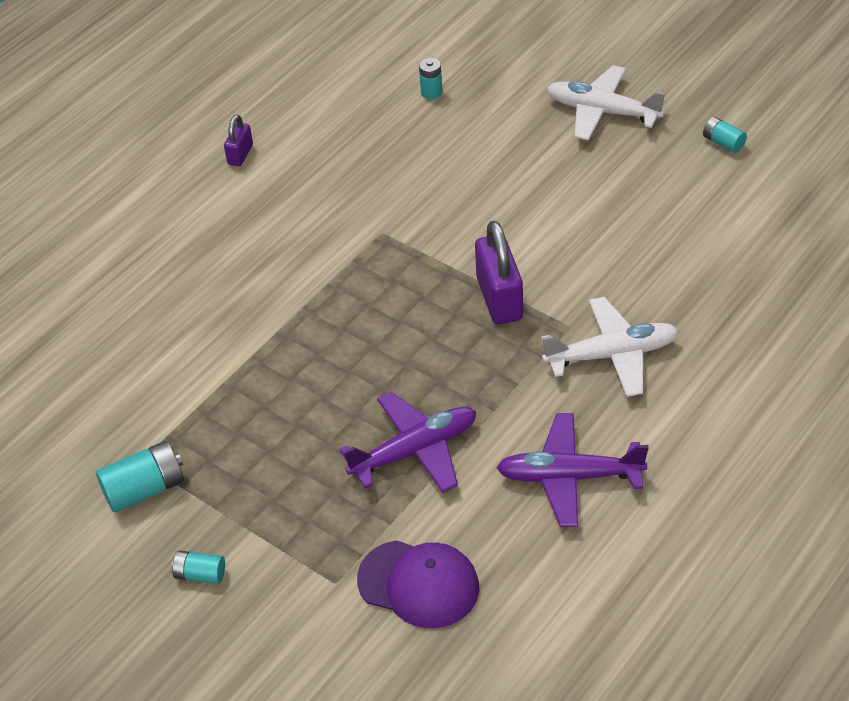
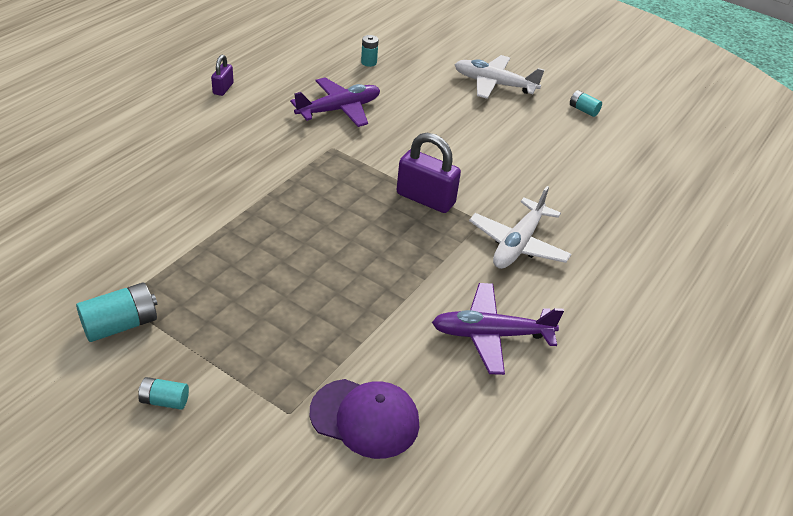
camera: 10 degrees left, 5 degrees down
purple plane [339,392,476,493] -> purple plane moved to [290,77,380,127]
purple padlock [475,221,523,325] -> purple padlock turned 45 degrees counterclockwise [397,133,461,213]
white plane [541,297,679,397] -> white plane turned 135 degrees clockwise [469,186,571,269]

